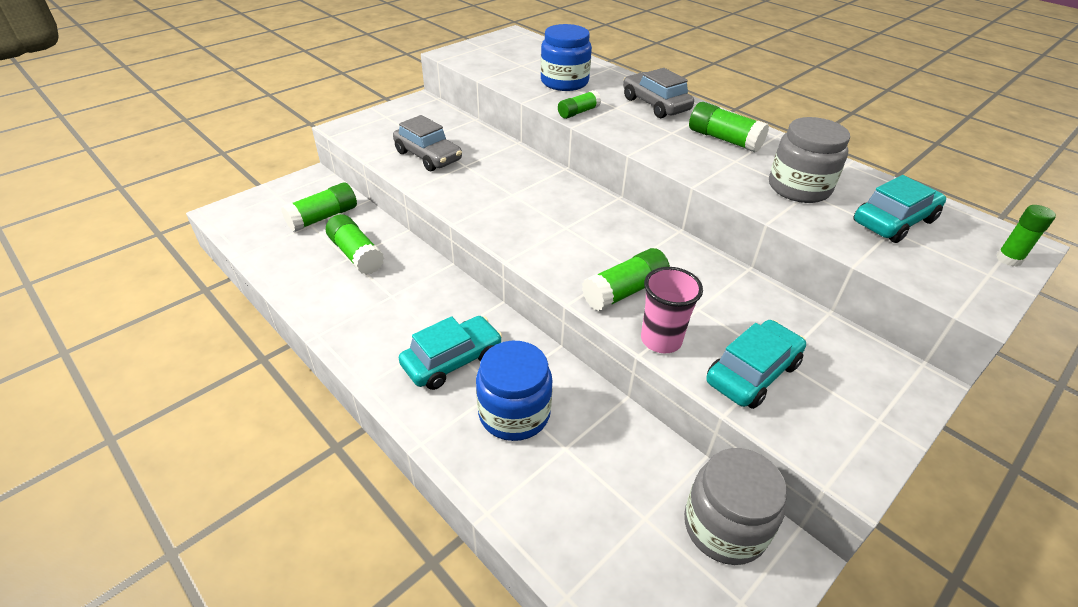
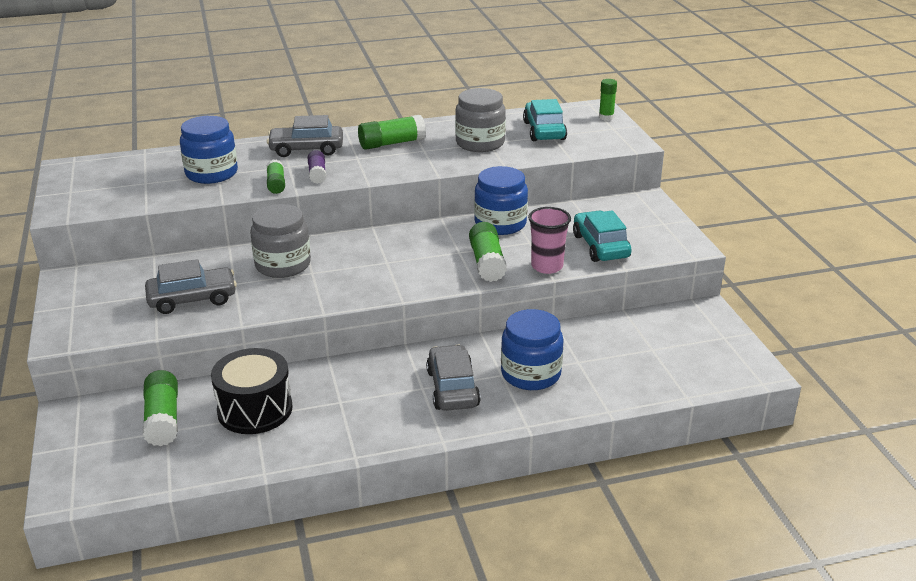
camera: 60 degrees left, 10 degrees down
green glue stick [326,214,384,275] -> black drum [211,348,293,434]
turquoise car [399,316,502,390] -> grey car [426,345,481,411]
grey jar [684,448,787,565] -> grey jar moved to [250,204,311,278]
none -> purple glue stick [308,150,326,184]
none -> blue jar [474,166,528,235]

